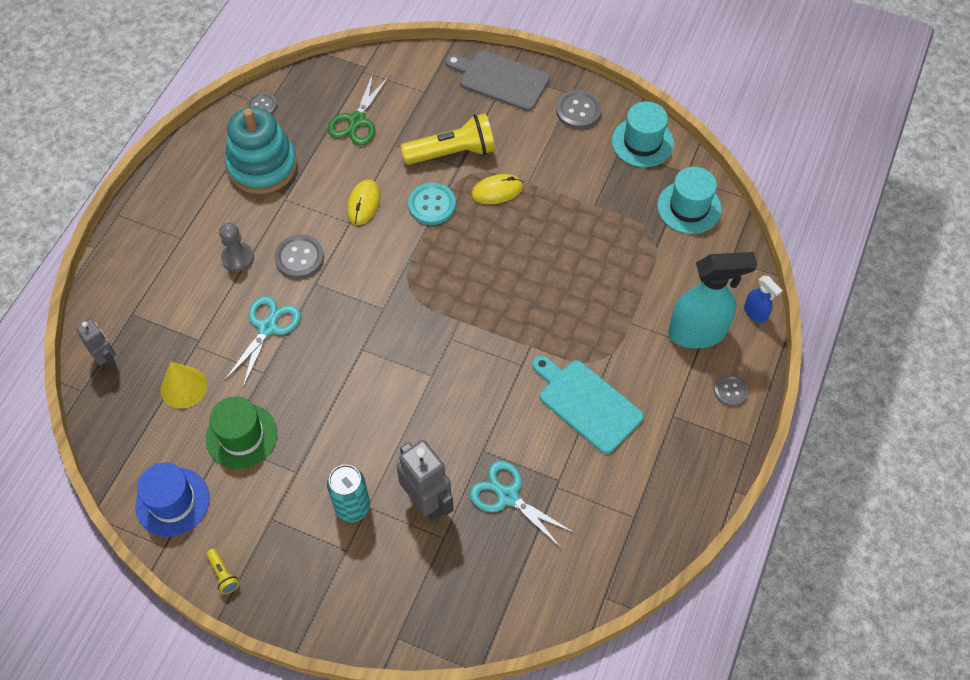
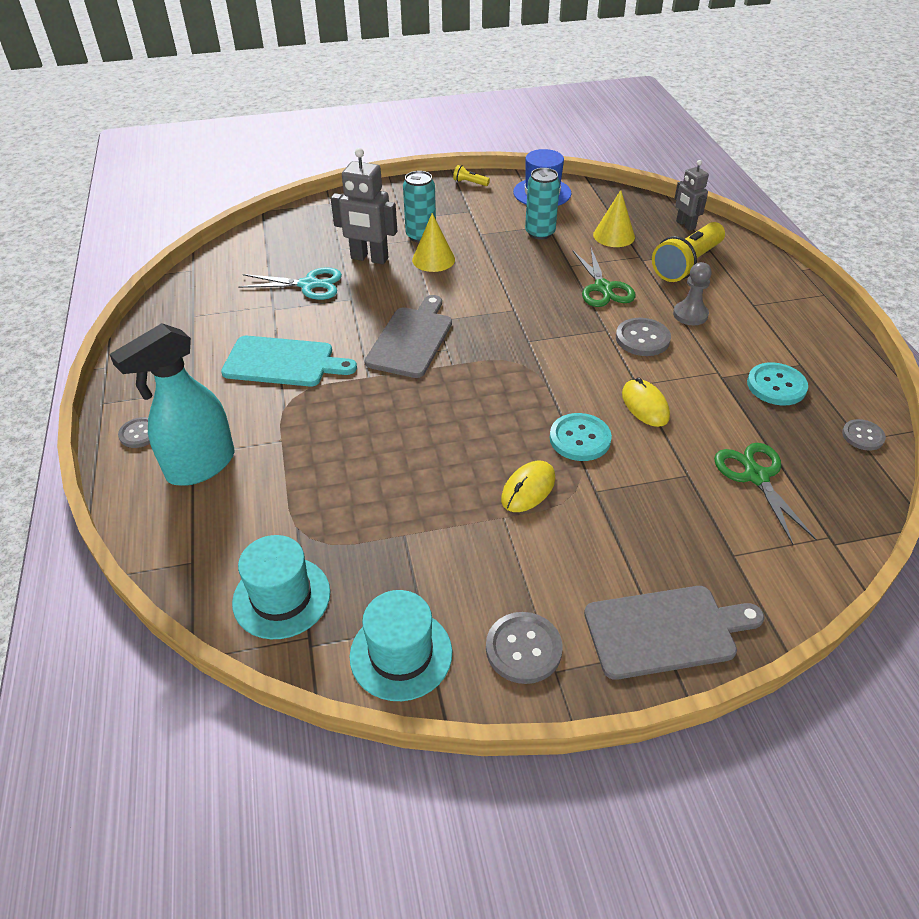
camera: 145 degrees right, 15 degrees down
grey robot [76,319,117,371] -> grey robot turned 45 degrees clockwise [674,160,709,231]
green hat [206,396,277,469] -> turquoise can [525,168,560,240]
turquoise scissors [224,296,301,387] -> green scissors [573,248,635,307]
turquoise stacking toy [225,107,297,194] -> turquoise button [747,362,808,405]
yellow flashlight [401,113,495,165] -> yellow flashlight moved to [652,222,725,282]
blue spray bottle [744,275,783,323] -> none
none -> grey cutting board [365,295,452,378]
none -> yellow cone [412,213,455,272]

